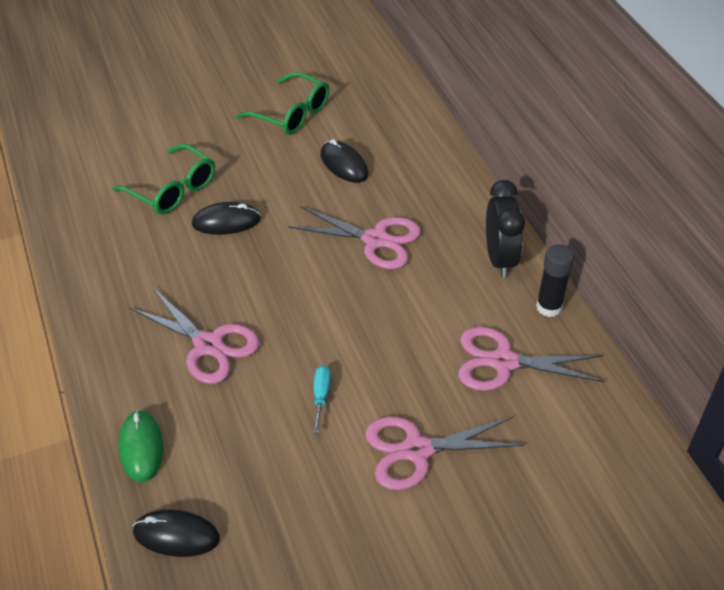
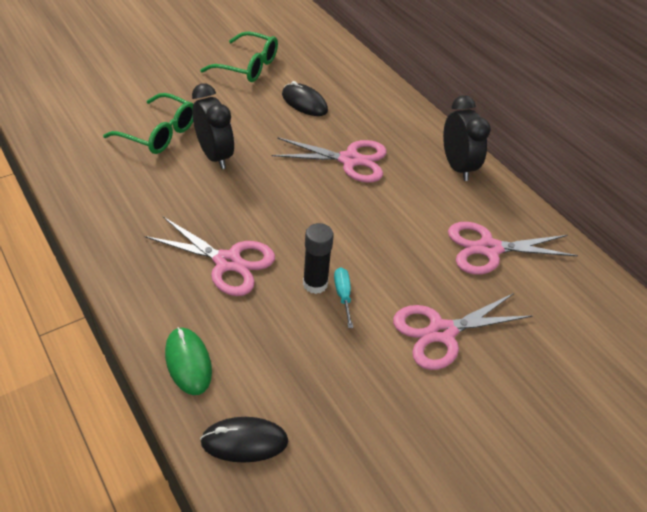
camera: 15 degrees left, 0 degrees up
black mouse [192,202,261,235] -> black clock [192,83,234,169]
black glue stick [536,244,574,317] -> black glue stick moved to [303,223,334,294]

